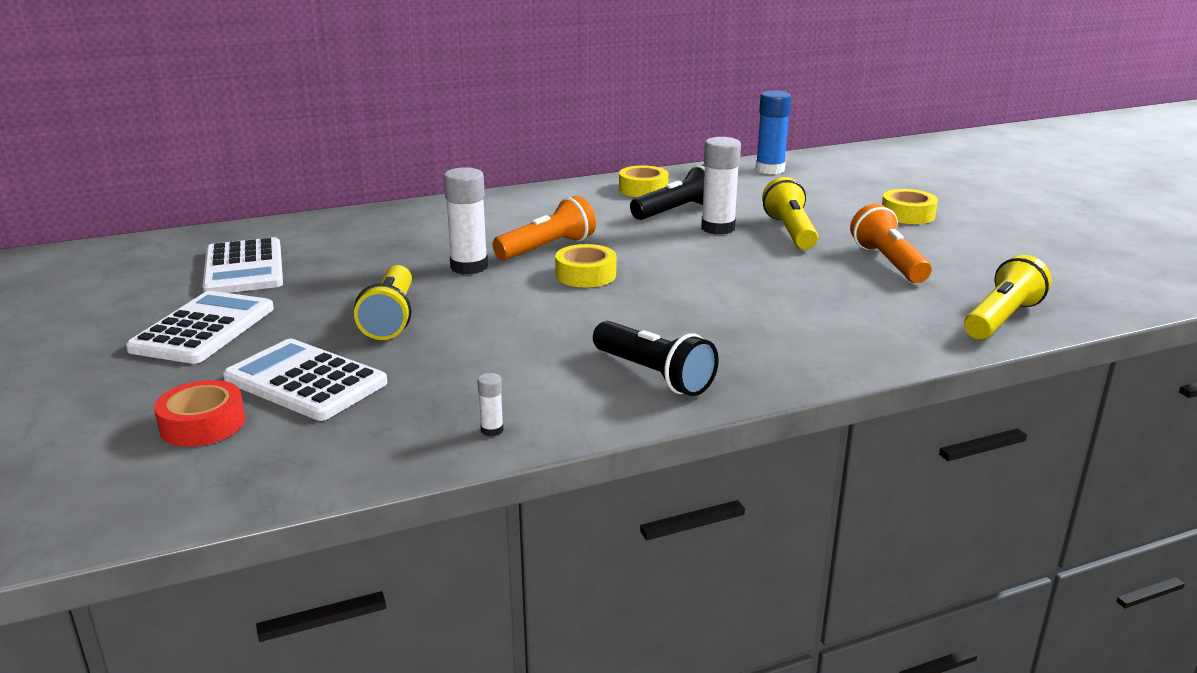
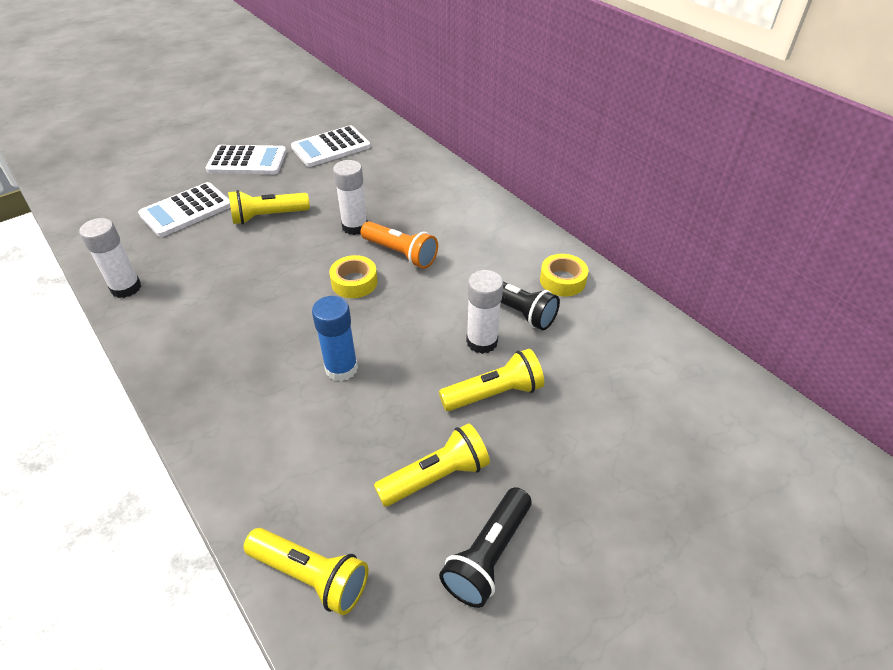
camera: 75 degrees right, 20 degrees up
red tape [154,380,245,447] -> none
white calculator [223,339,387,421] -> white calculator turned 150 degrees counterclockwise [138,182,231,237]
white glue stick [477,373,503,436] -> white glue stick [79,218,141,298], size x2.24
black flashlight [593,321,719,396] -> black flashlight moved to [439,487,531,608]
blue glue stick [755,90,791,174] -> blue glue stick moved to [312,296,358,381]
orange flashlight [850,204,932,283] -> yellow flashlight [374,423,490,507]
yellow tape [882,189,938,224] -> none

